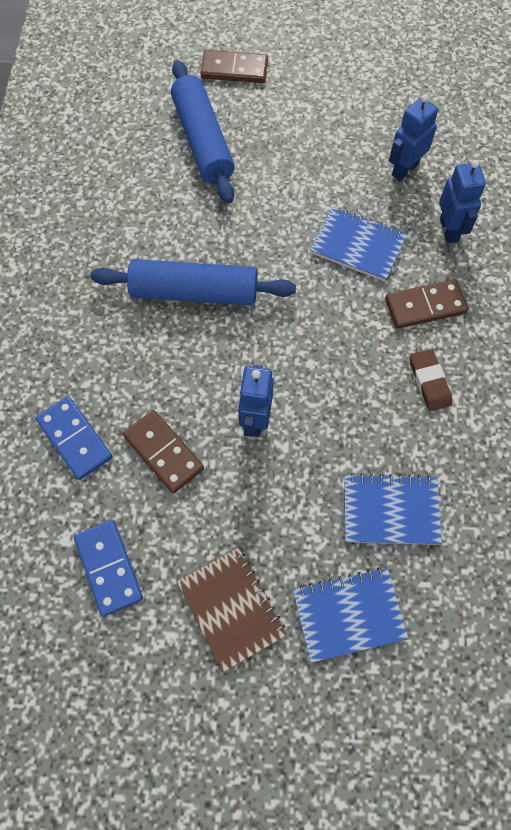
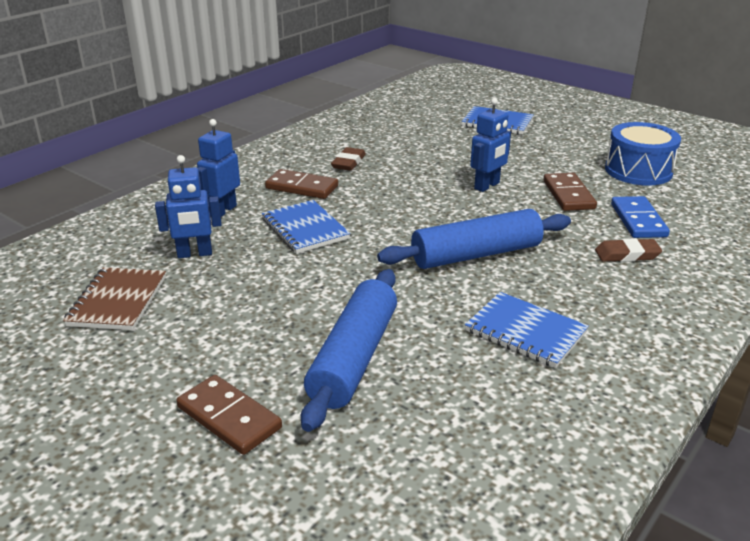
camera: 145 degrees left, 35 degrees down
blue domino [74,520,143,617] -> blue drum [605,122,681,186]
blue rolling pin [90,259,296,305] -> blue rolling pin turned 60 degrees counterclockwise [377,209,571,269]
brown notebook [177,548,287,672] -> brown notebook moved to [63,267,166,330]
blue notebook [344,473,442,545] -> blue notebook moved to [465,292,589,368]
none -> brown eraser [595,238,662,262]

